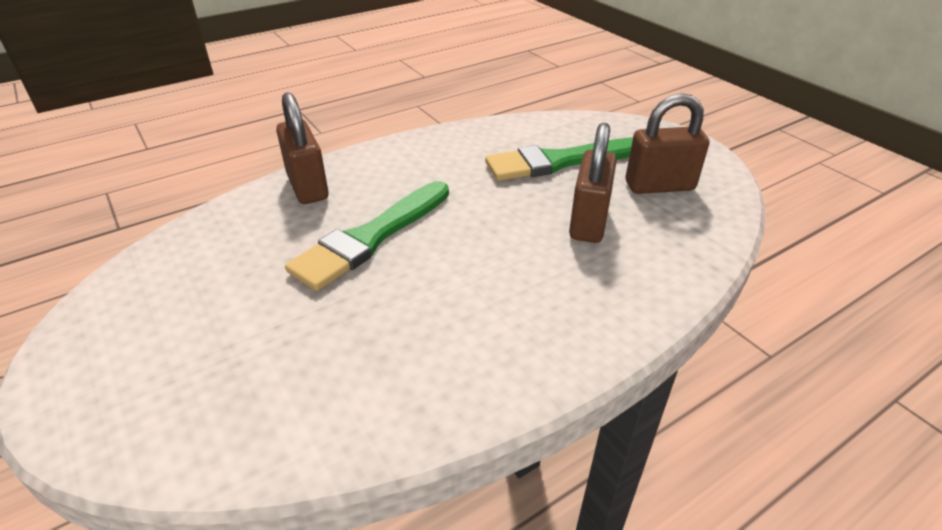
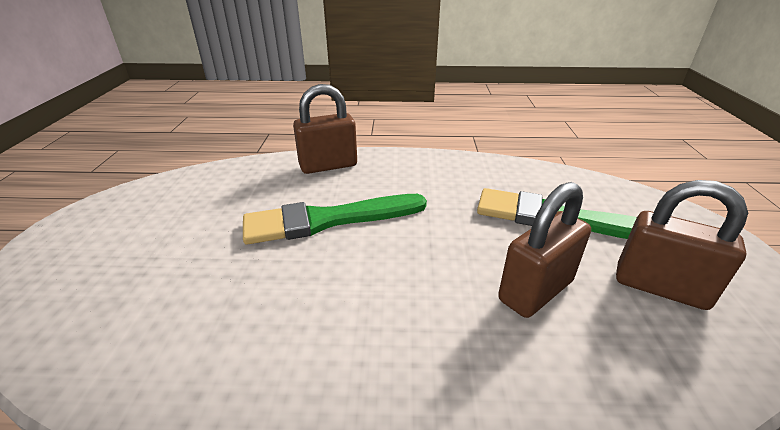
camera: 35 degrees right, 5 degrees down
brown padlock [276,92,329,204] -> brown padlock turned 60 degrees clockwise [293,84,357,174]

